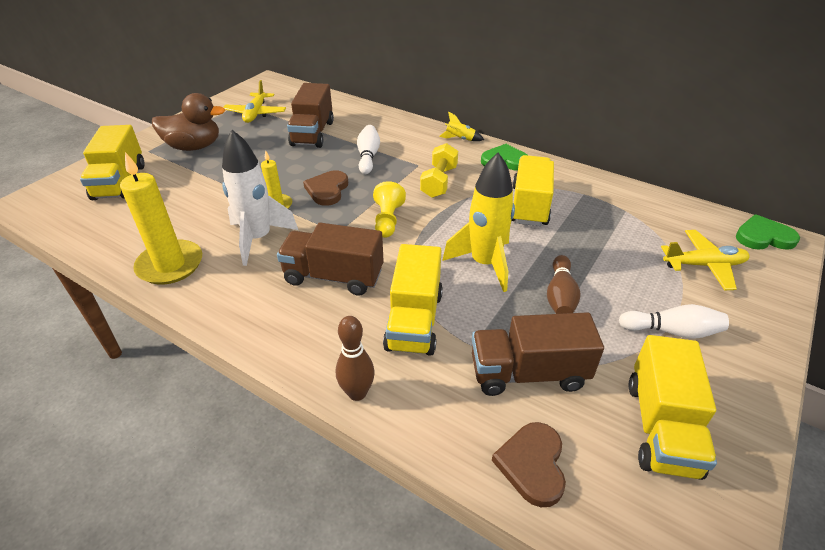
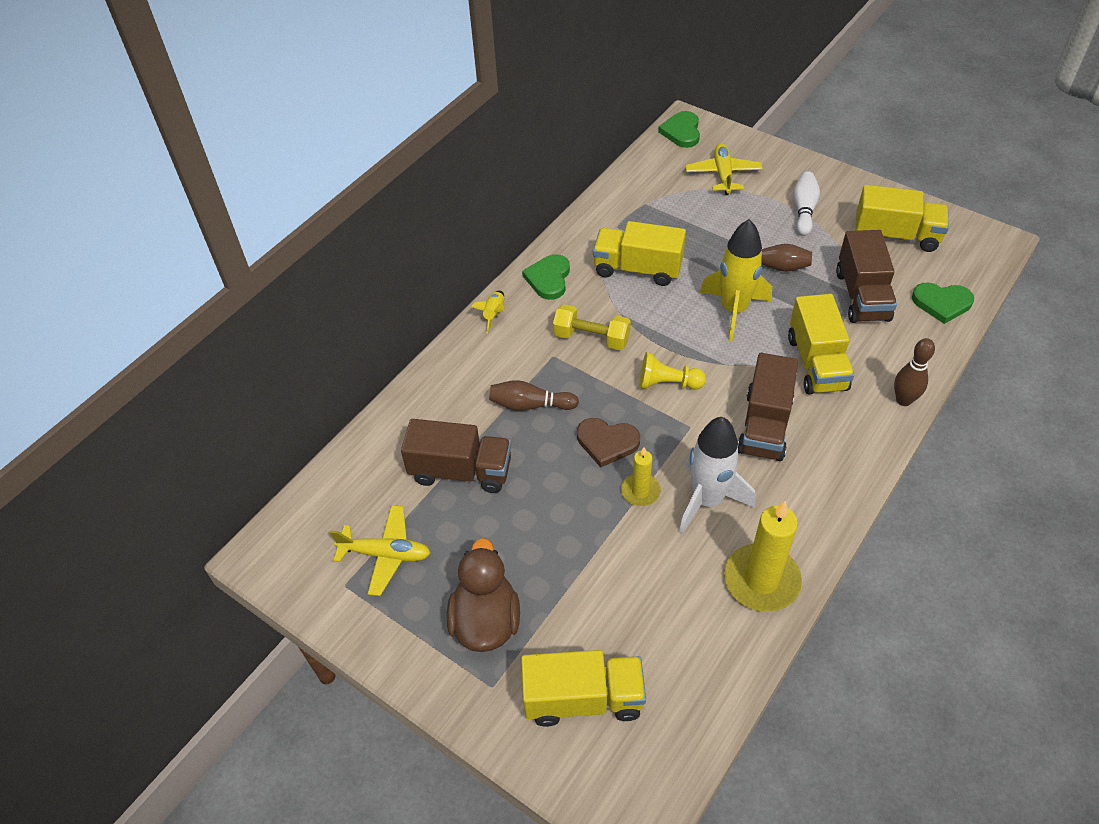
camera: 85 degrees left, 10 degrees up
white bowling pin [357,125,380,174] -> brown bowling pin [489,380,579,411]
yellow truck [383,244,443,356] -> yellow truck turned 75 degrees clockwise [788,294,854,394]
brown heart [492,422,566,507] -> green heart [912,283,974,324]

